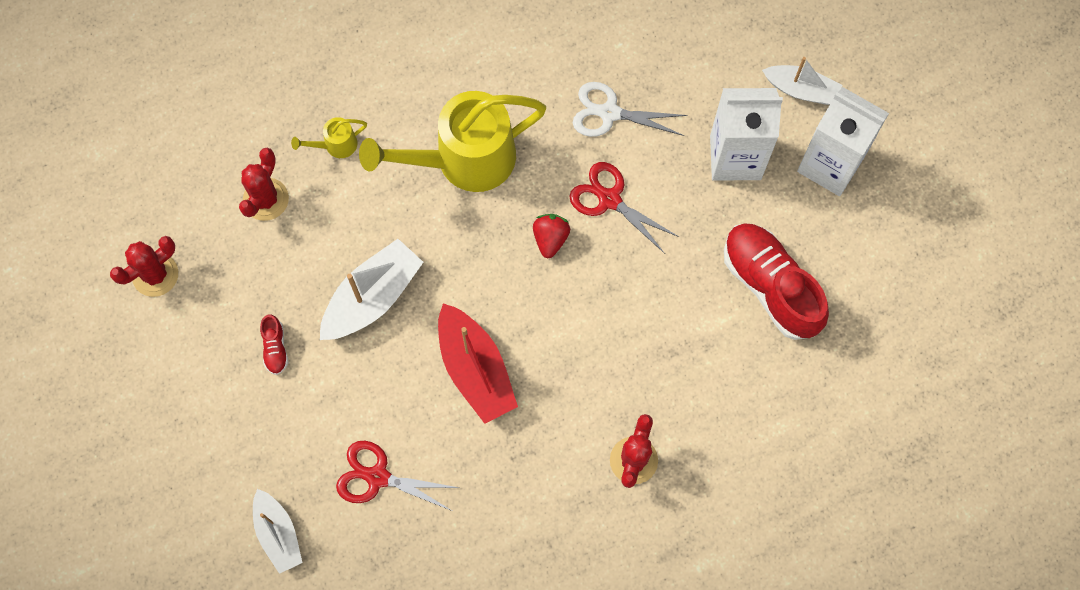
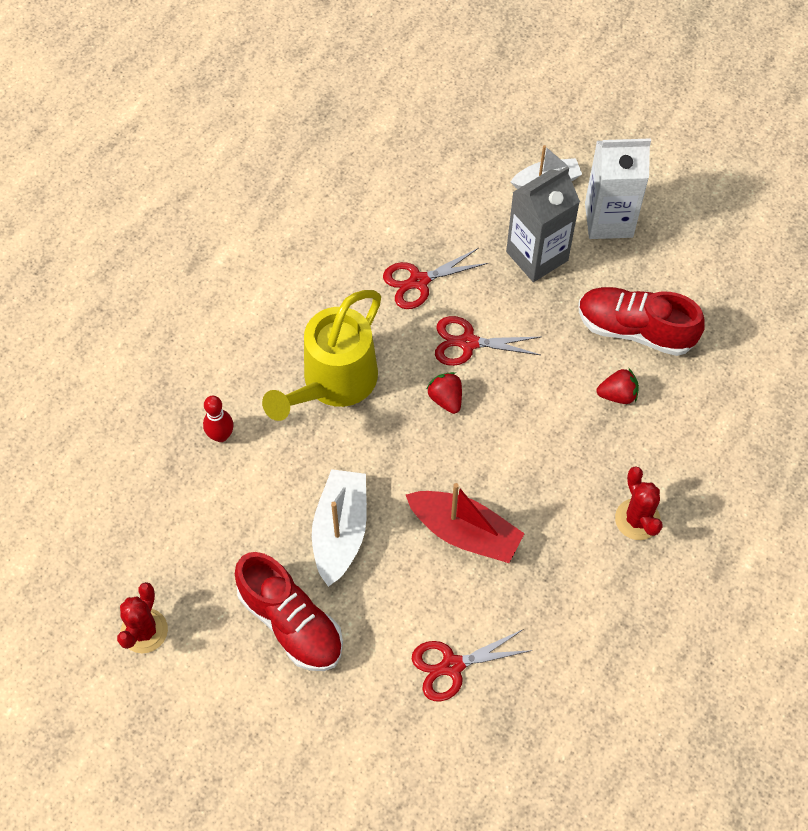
camera: 35 degrees left, 10 degrees down
red cactus [239,148,289,221] -> none
white boat [253,489,303,574] -> none
red shoe [260,314,288,375] -> red shoe [235,552,343,671], size x2.35
yellow watering can [291,117,367,158] -> red bowling pin [203,396,234,442]
white scissors [573,82,688,137] -> red scissors [383,248,488,309]
white carton [710,88,783,181] -> grey carton [506,166,580,282]
none -> red strawberry [597,368,639,404]

